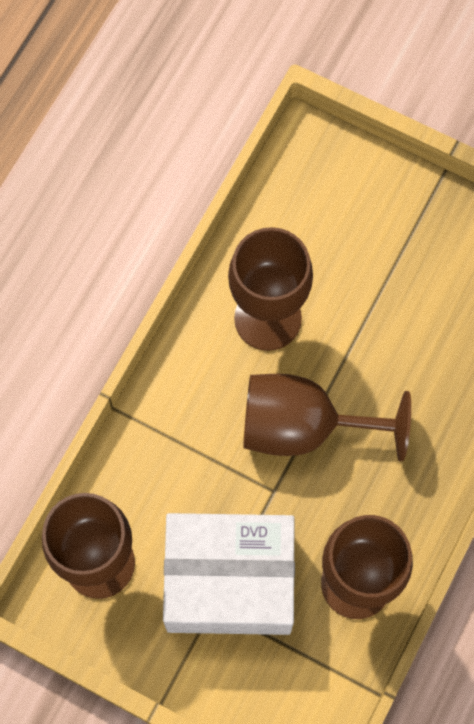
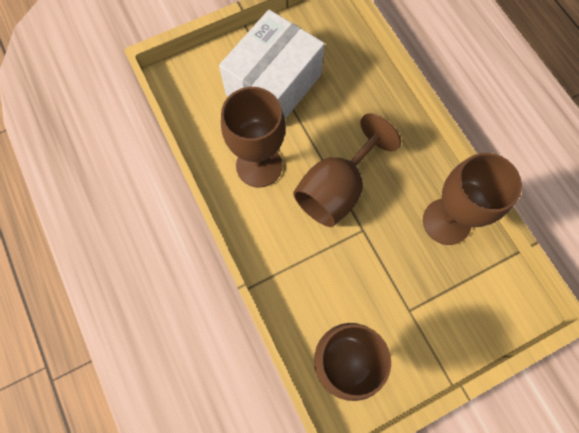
camera: 55 degrees left, 0 degrees up
white box [163,513,295,635] -> white box moved to [219,10,325,119]

